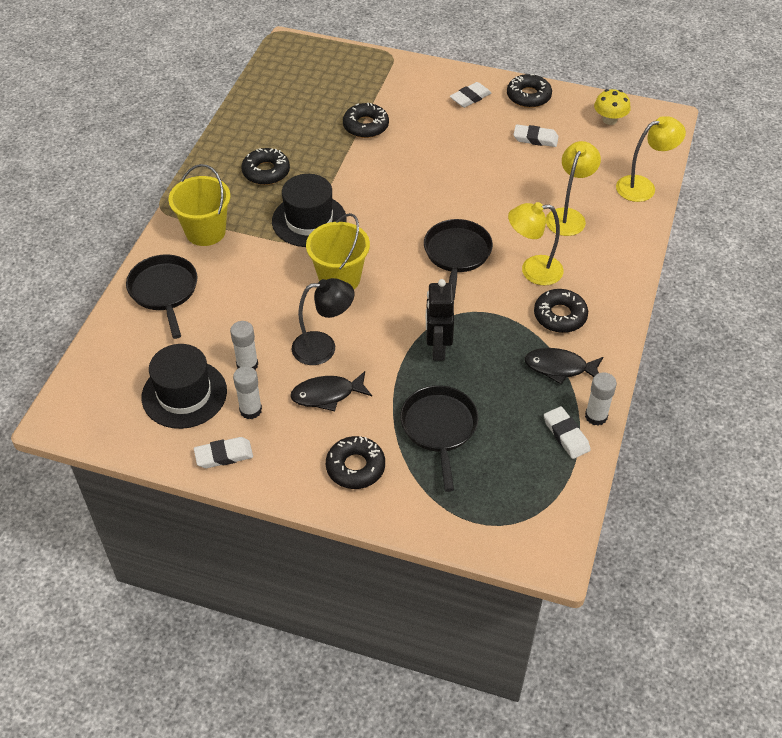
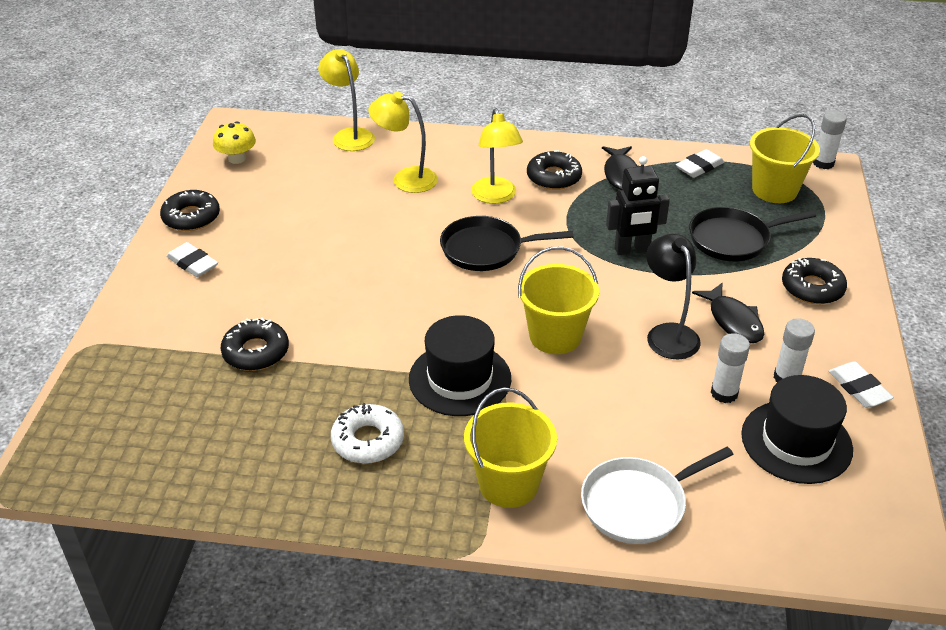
camera: 100 degrees left, 10 degrees down
black pan [126,254,198,339] -> white pan [581,447,734,544]
black donut [241,148,290,185] -> white donut [331,403,404,464]
white eraser [513,124,559,147] -> none
white glue stick [585,372,617,426] -> white glue stick moved to [813,111,847,169]
none -> yellow bucket [750,114,820,203]

